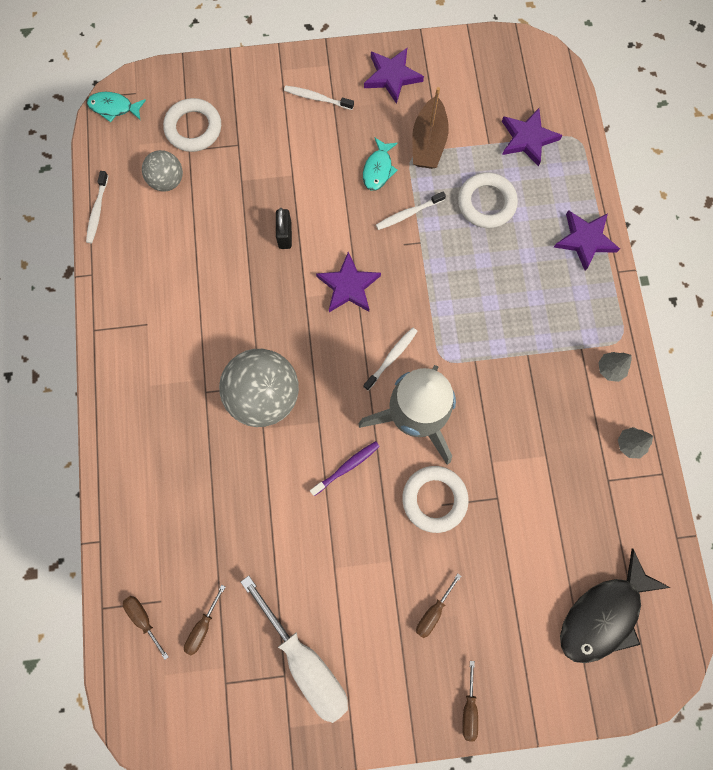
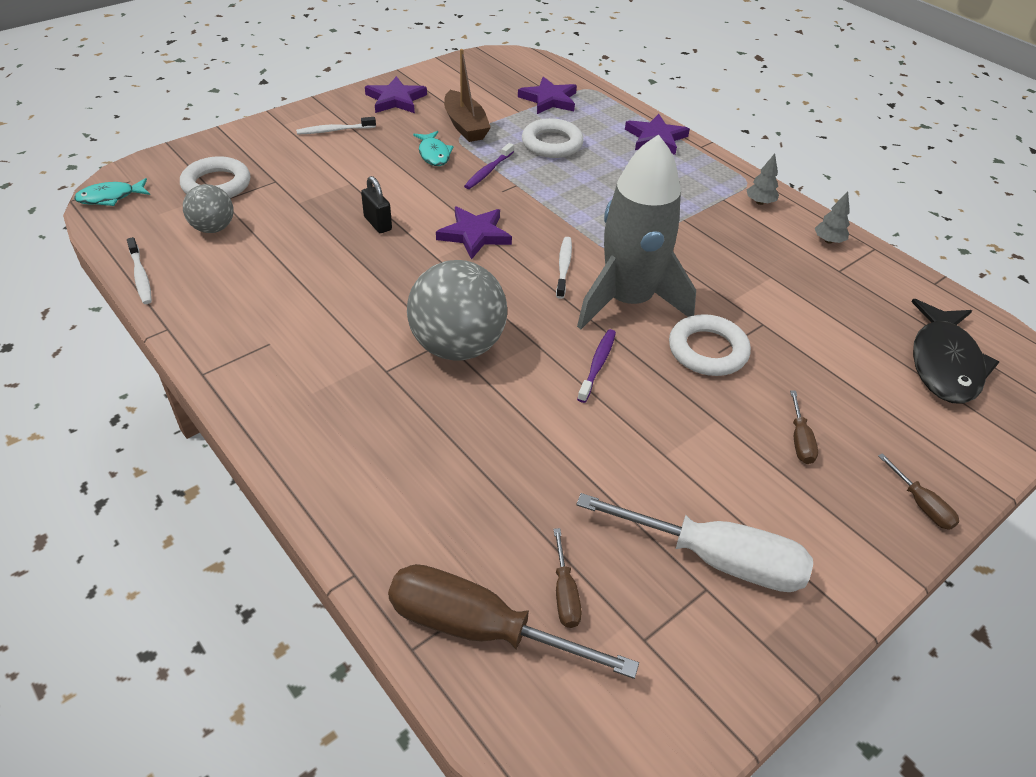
camera: 35 degrees left, 30 degrees down
brown screwdriver [123,596,169,660] -> brown screwdriver [388,564,639,679], size x2.21
white toothbrush [376,191,446,230] -> purple toothbrush [464,143,514,189]

